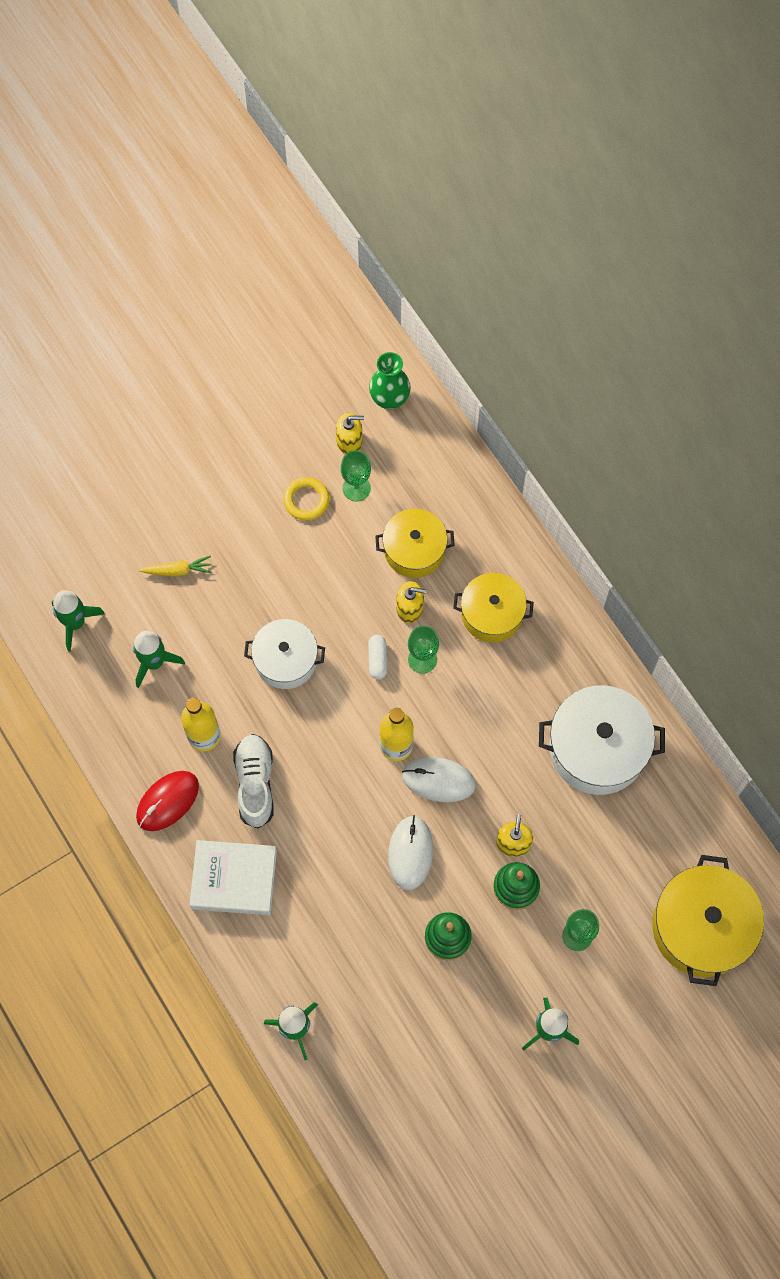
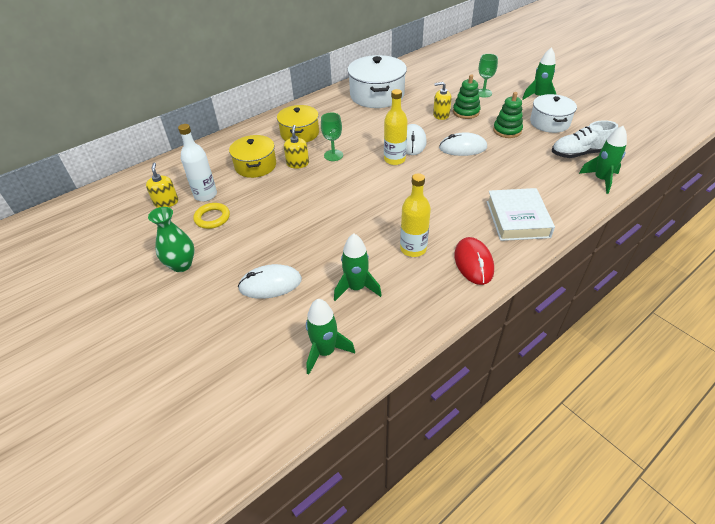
camera: 95 degrees left, 25 degrees down
red mouse [136,771,199,831] -> red mouse turned 45 degrees clockwise [454,237,494,285]
yellow carrot [139,556,212,576] -> white mouse [238,264,302,299]
white shoe [233,734,274,828] -> white shoe moved to [552,120,618,158]
white pot [244,619,325,689] -> white pot moved to [530,94,577,133]
green goblet [341,450,371,501] -> white bottle [178,124,217,201]
white capsule [368,635,387,680] -> none
green vase [369,352,411,410] -> green vase moved to [148,207,194,272]
yellow pot [653,855,764,986] -> none

